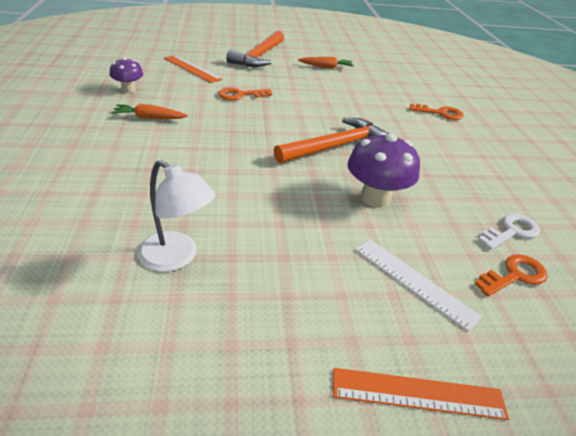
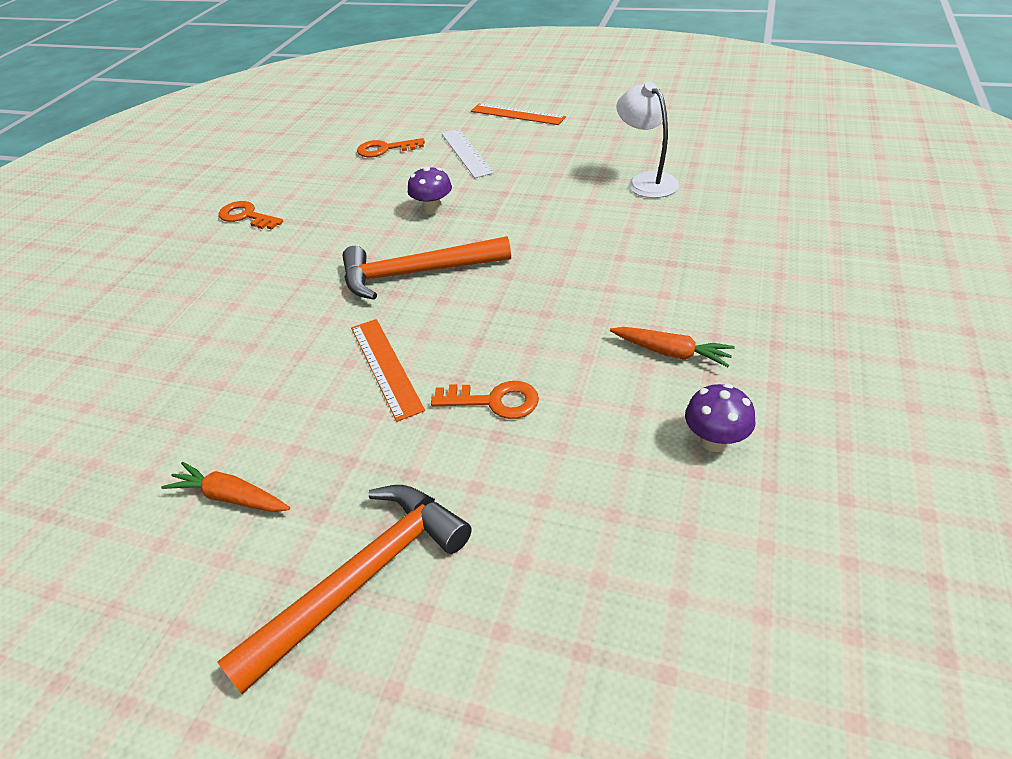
camera: 150 degrees left, 5 degrees up
orange ruler [164,55,222,83] -> orange ruler moved to [351,319,425,422]
purple mushroom [348,132,420,208] -> purple mushroom [408,166,452,215], size x0.60
orange key [409,104,463,120] -> orange key moved to [219,201,283,230]
white key [478,214,540,250] -> none

